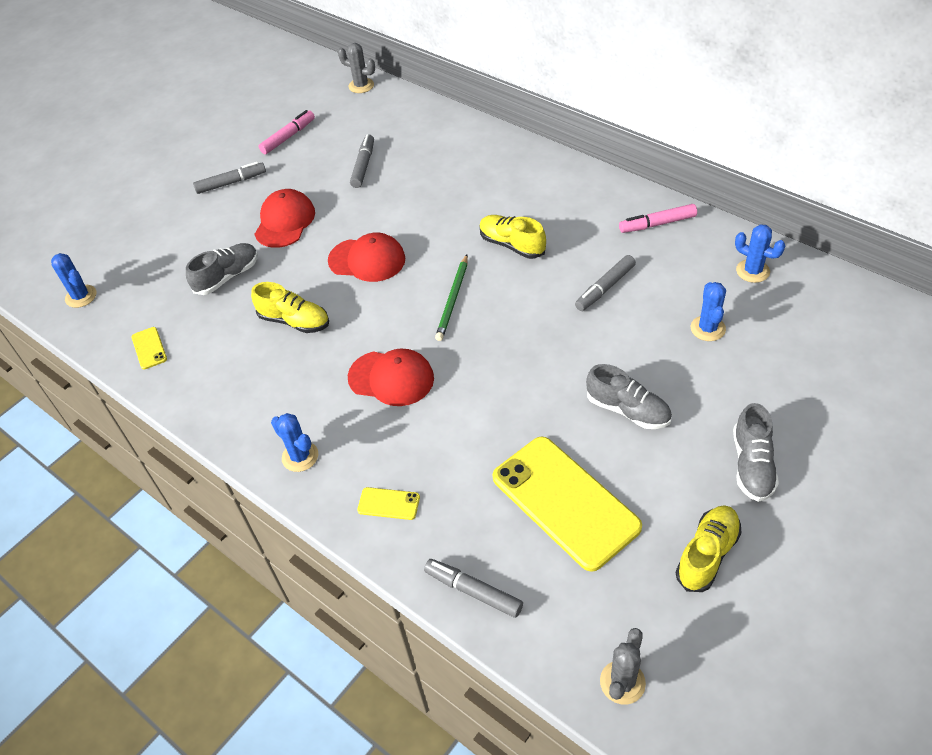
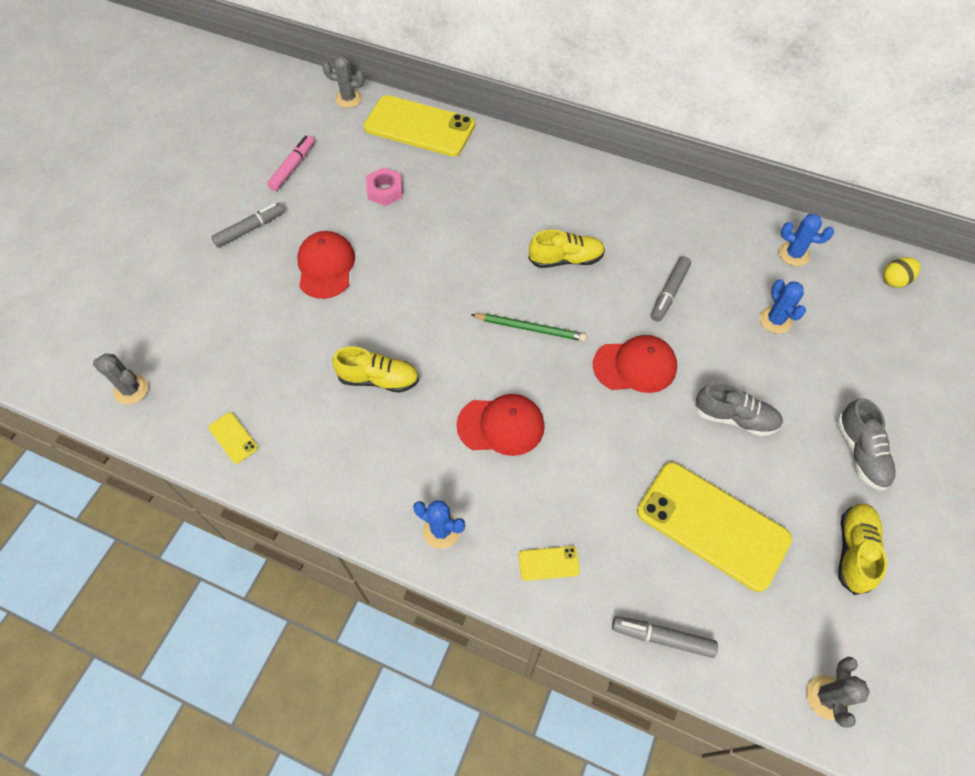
camera: 20 degrees left, 10 degrees up
blue cactus [51,253,97,308] -> grey cactus [93,354,148,405]
grey shoe [186,243,258,295] -> none
red cap [328,232,405,282] -> red cap moved to [593,335,677,393]
grey marker [350,134,374,188] -> pink nut [366,167,403,206]
green pencil [435,255,468,341] -> green pencil turned 75 degrees counterclockwise [471,314,586,341]
yellow shoe [480,215,546,259] -> yellow shoe turned 150 degrees clockwise [528,229,605,268]
pink marker [619,204,697,233] -> none
none -> yellow phone [364,95,475,156]
none -> yellow egg [883,257,921,288]

